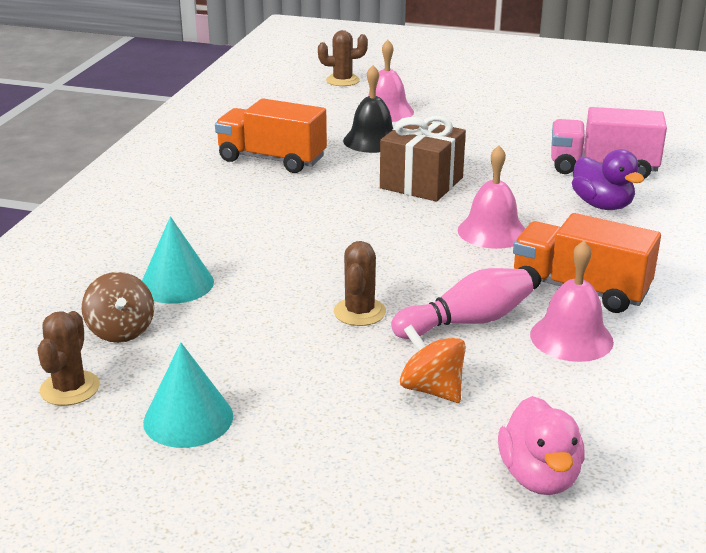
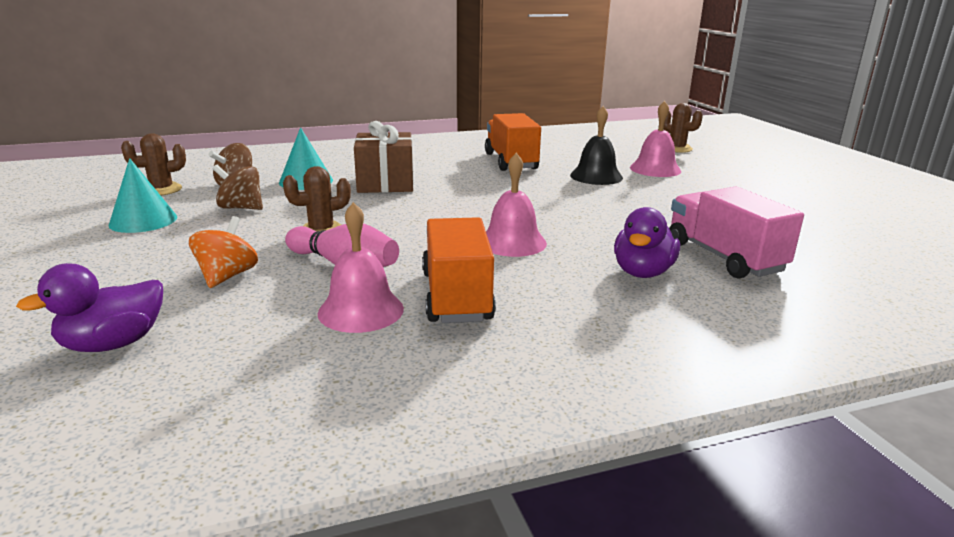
camera: 55 degrees right, 5 degrees down
brown gift [380,116,466,202] -> brown gift moved to [354,121,413,193]
pink duck [498,396,585,495] -> purple duck [16,263,163,352]
none -> brown spinning top [212,165,263,210]

